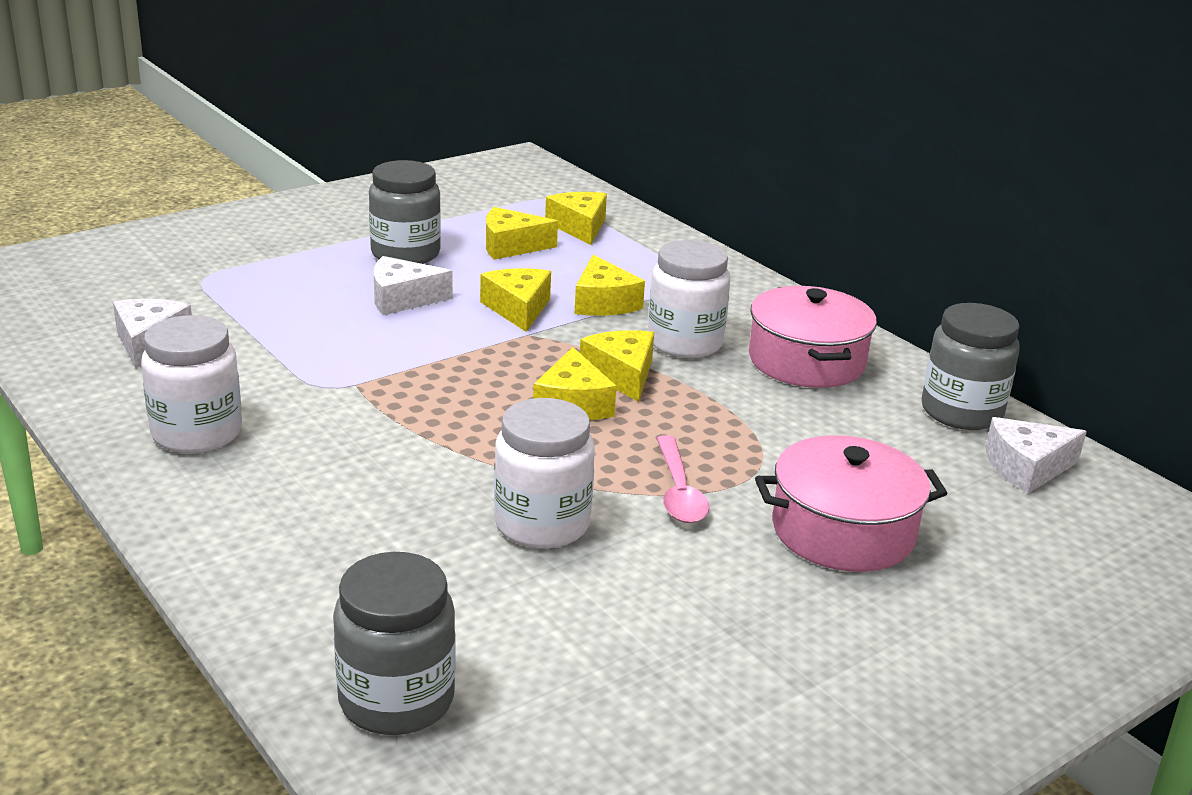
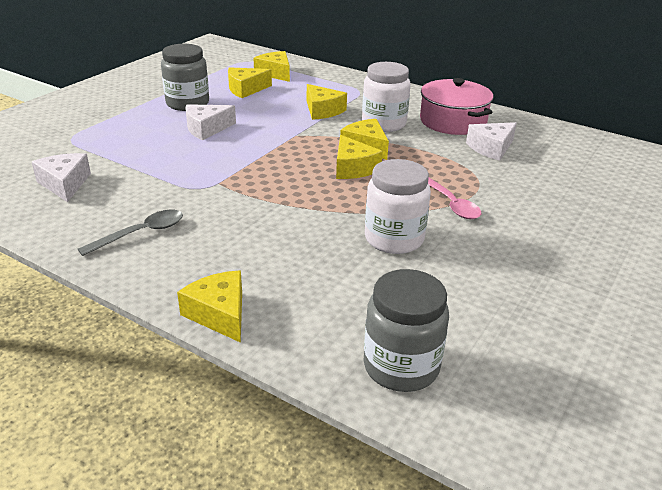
camera: 20 degrees left, 5 degrees up
white jar [141,315,242,454] -> grey spoon [78,210,183,256]
yellow cheese [480,268,551,332] -> yellow cheese moved to [177,270,242,343]
pink pot [755,435,947,572] -> none
grey jar [922,303,1020,430] -> none
white cheese [985,417,1087,493] -> white cheese moved to [466,122,517,161]

